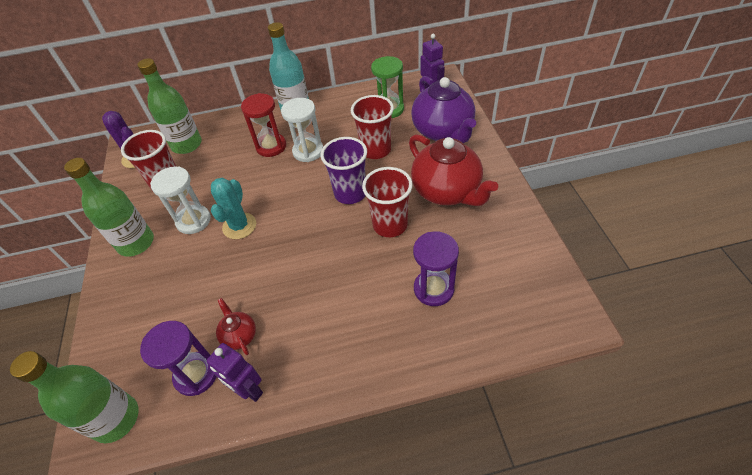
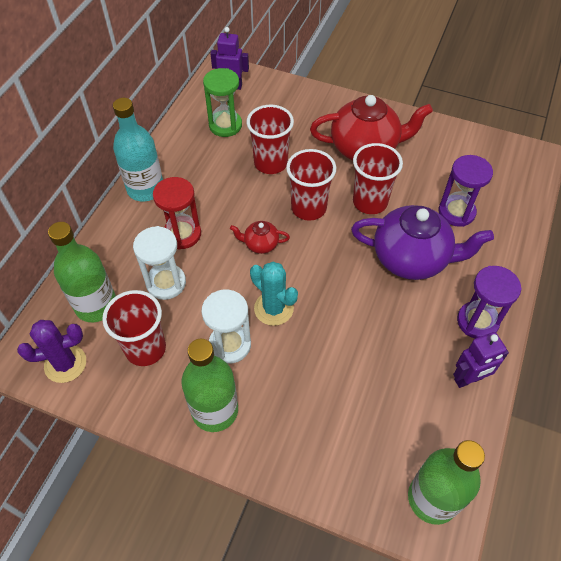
camera: 60 degrees left, 5 degrees up
purple hourglass [140,321,216,396] -> purple hourglass moved to [457,266,521,339]
red teapot [216,298,256,355] -> red teapot moved to [230,221,290,254]
white hourglass [281,98,323,162] -> white hourglass moved to [133,226,186,300]
purple cup [321,137,367,204] -> red cup [286,149,336,221]
purple teapot [411,76,476,143] -> purple teapot moved to [351,205,494,280]

